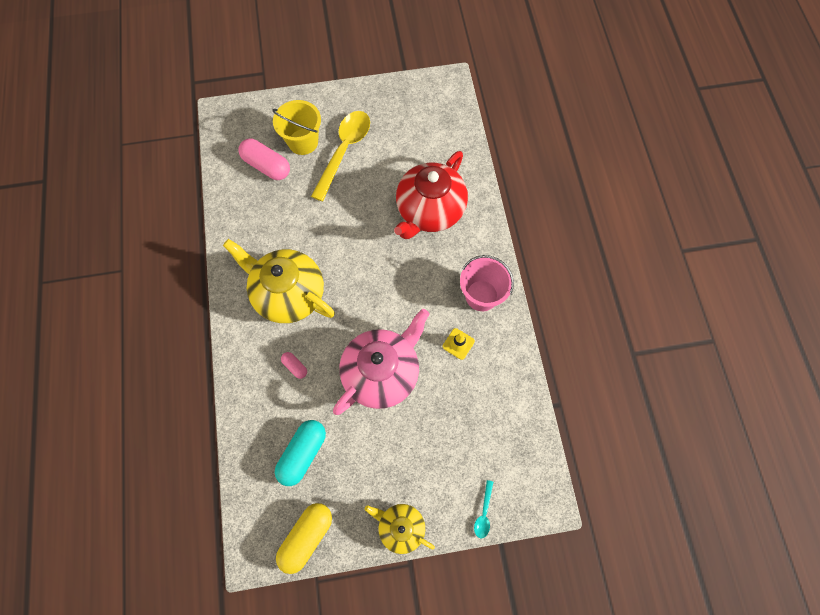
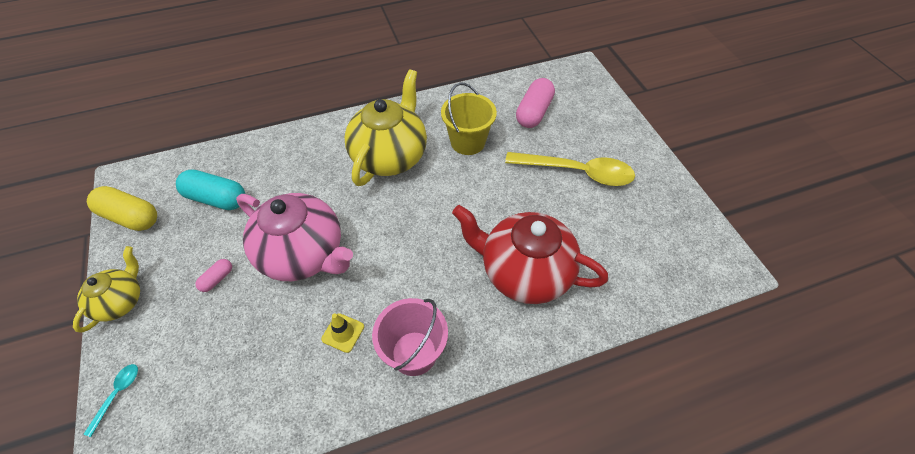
camera: 80 degrees right, 15 degrees down
yellow bucket [272,100,321,155] -> yellow bucket moved to [441,82,497,155]
pink capsule [281,352,307,379] -> pink capsule moved to [196,259,232,292]
turquoise spoon [474,480,493,538] -> turquoise spoon turned 105 degrees clockwise [84,364,138,437]

